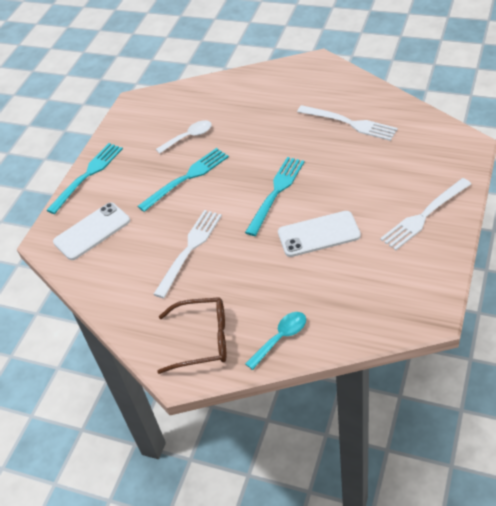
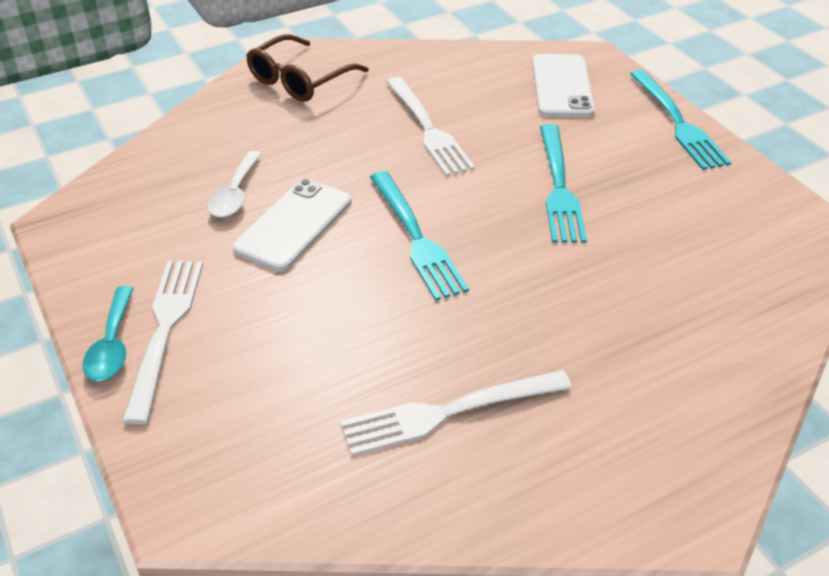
camera: 125 degrees right, 5 degrees down
white spoon [156,120,212,154] -> white spoon moved to [208,151,261,218]
turquoise spoon [245,312,306,370] -> turquoise spoon moved to [82,286,134,381]

